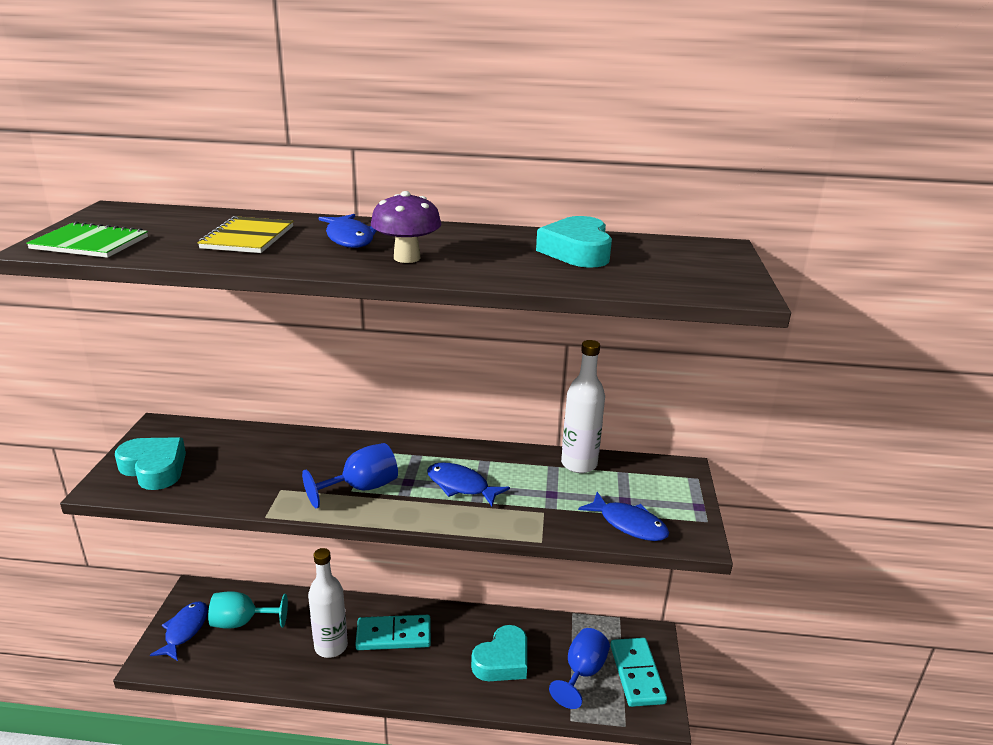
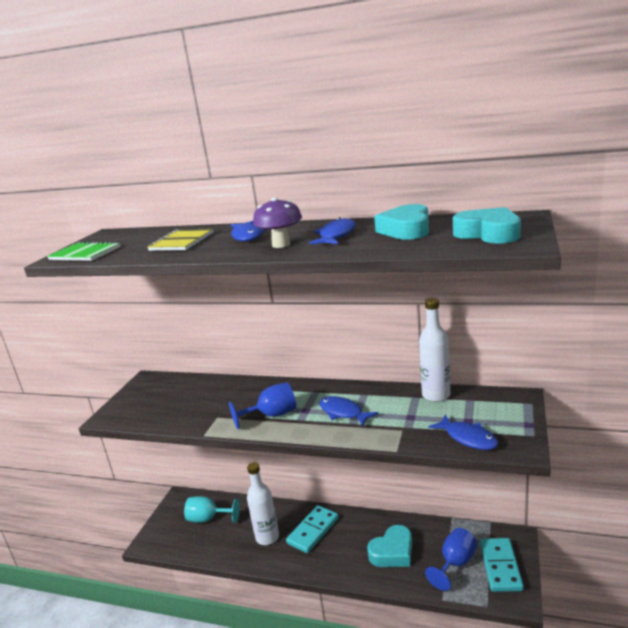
camera: 15 degrees right, 5 degrees down
turquoise heart [115,437,186,490] -> turquoise heart moved to [453,207,521,244]
blue fish [150,601,208,661] -> blue fish moved to [309,217,355,244]
turquoise domino [355,615,431,650] -> turquoise domino turned 60 degrees counterclockwise [286,505,339,553]

